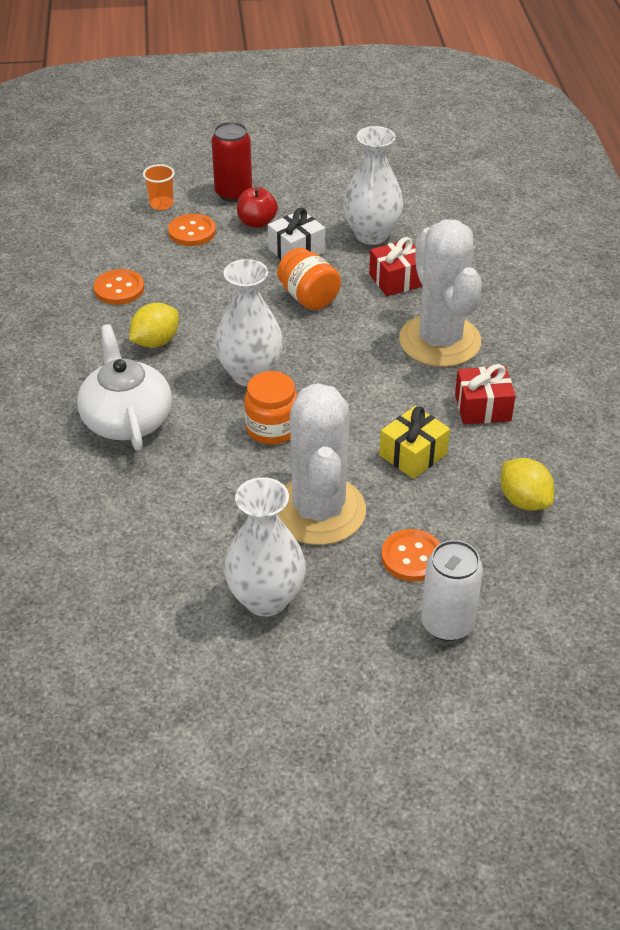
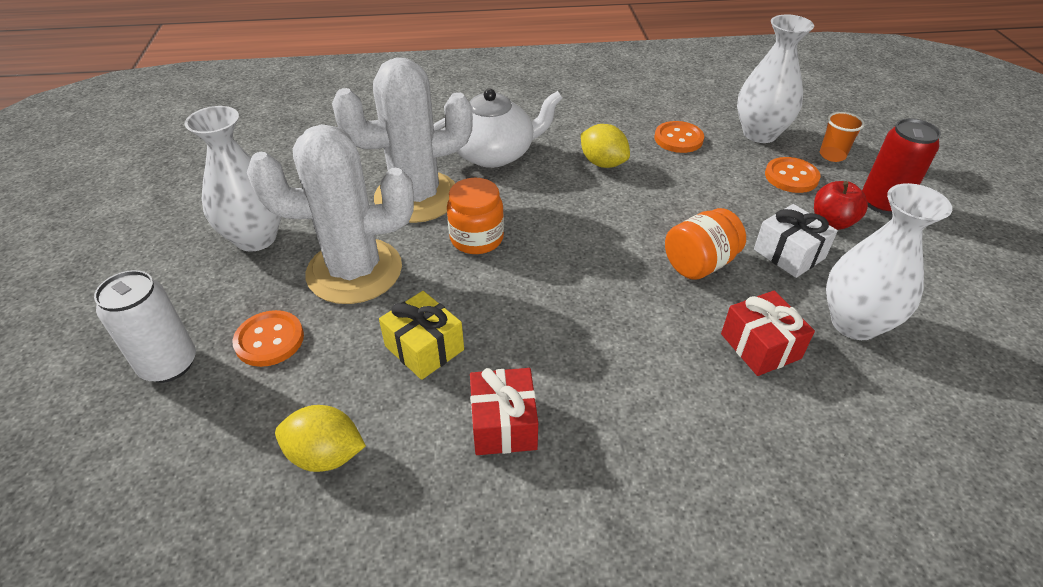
camera: 90 degrees right, 0 degrees up
white vase [215,259,283,387] -> white vase moved to [737,14,814,143]
white cactus [399,219,482,367] -> white cactus moved to [332,57,473,223]
yellow lemon [500,458,555,511] -> yellow lemon turned 45 degrees clockwise [275,405,366,472]

